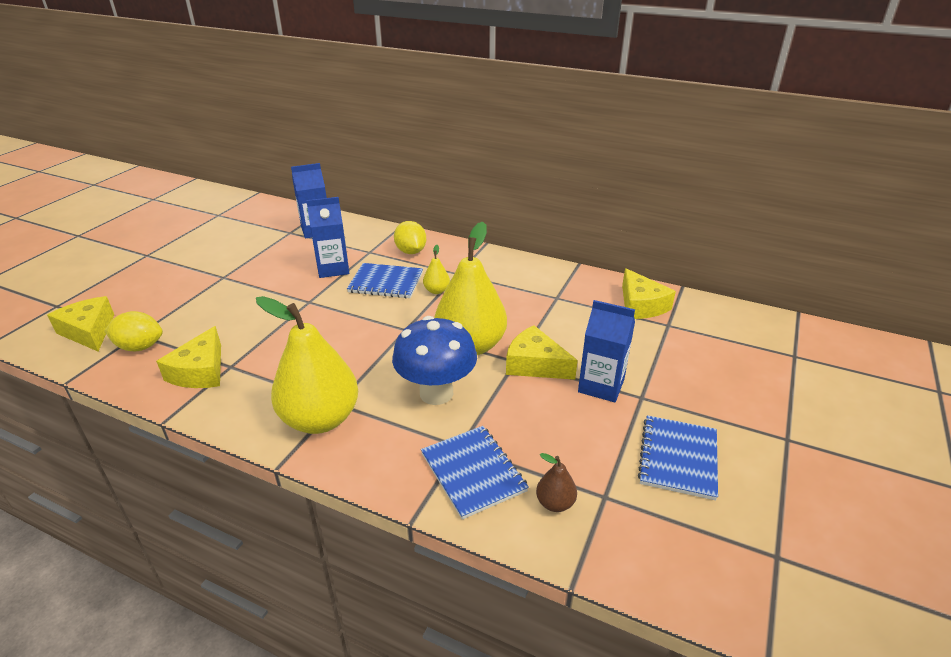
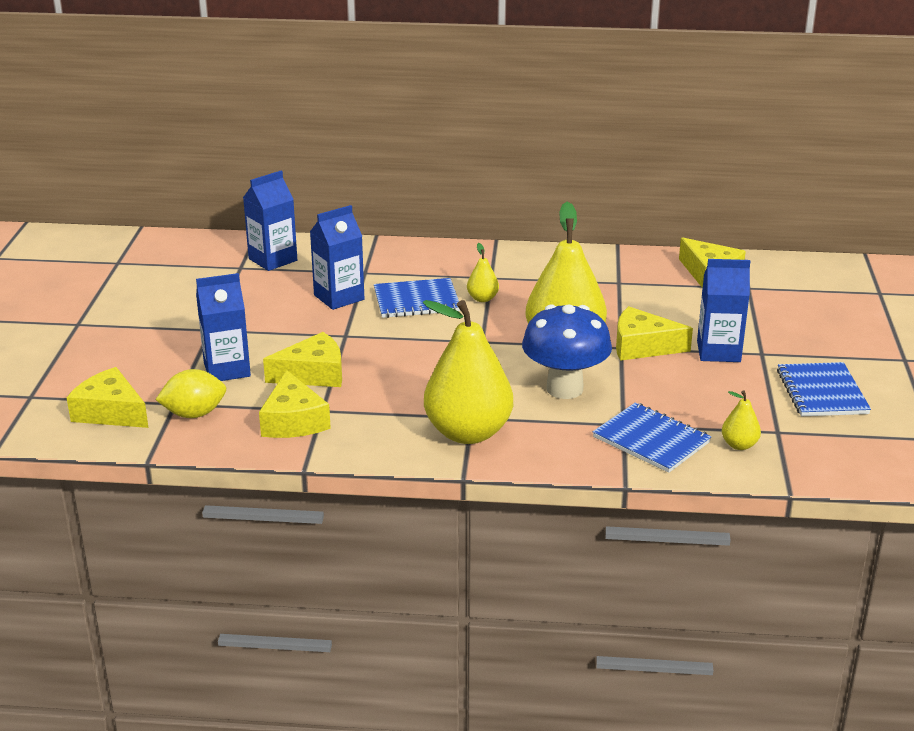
camera: 20 degrees left, 5 degrees down
yellow lemon [394,221,426,254] -> none
brown pear [536,453,577,512] -> yellow pear [722,390,761,450]
none -> blue carton [196,273,251,381]
none -> yellow cheese [263,332,342,387]

